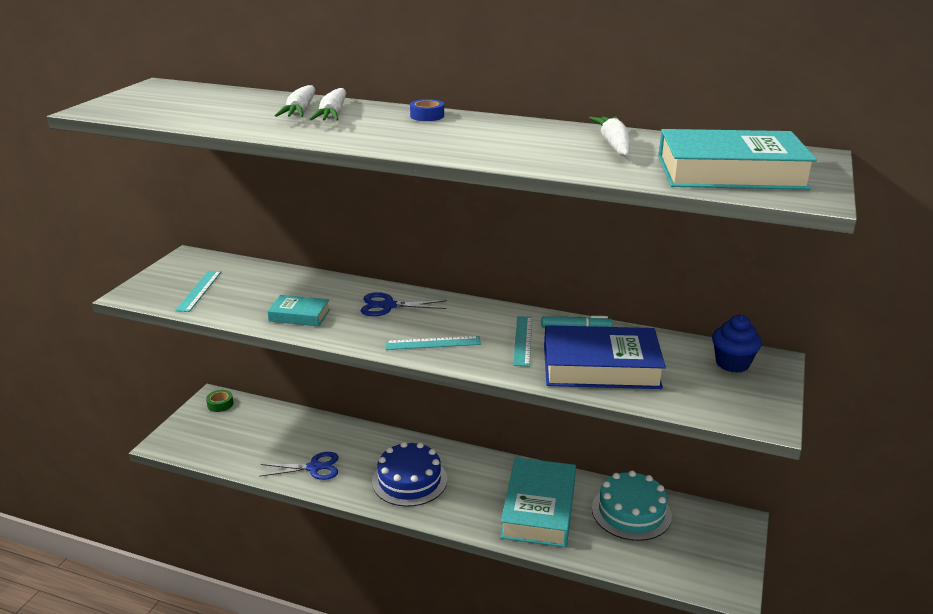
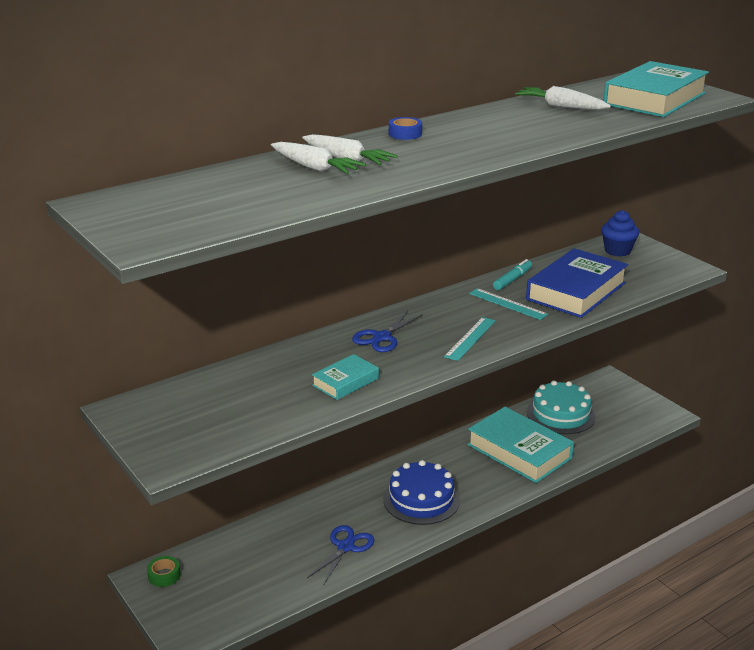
camera: 55 degrees left, 0 degrees up
turquoise ruler [175,271,221,312] -> none

